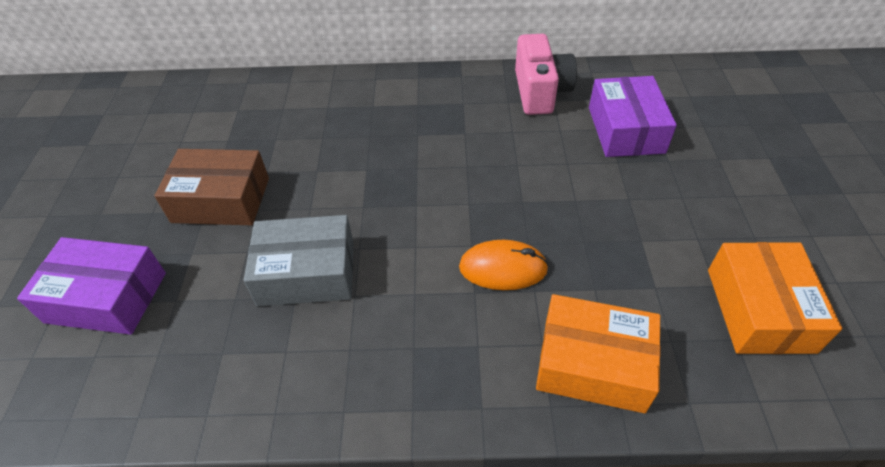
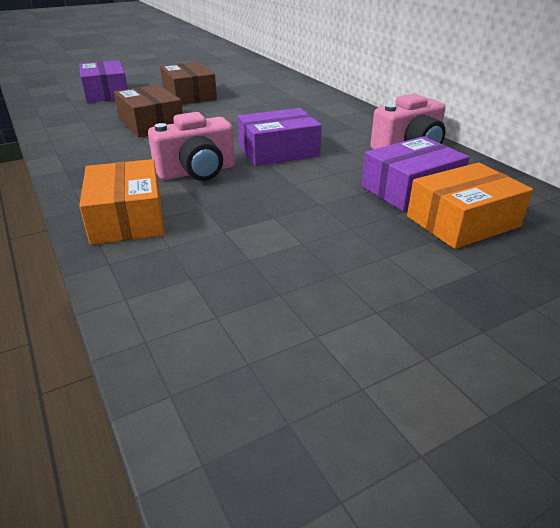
camera: 60 degrees right, 15 degrees down
grey box [244,215,354,306] -> brown box [114,84,183,138]
orange mouse [459,240,549,290] -> pink camera [148,112,235,181]
orange box [708,242,842,354] -> orange box moved to [407,162,533,249]
none -> purple box [238,108,322,166]

